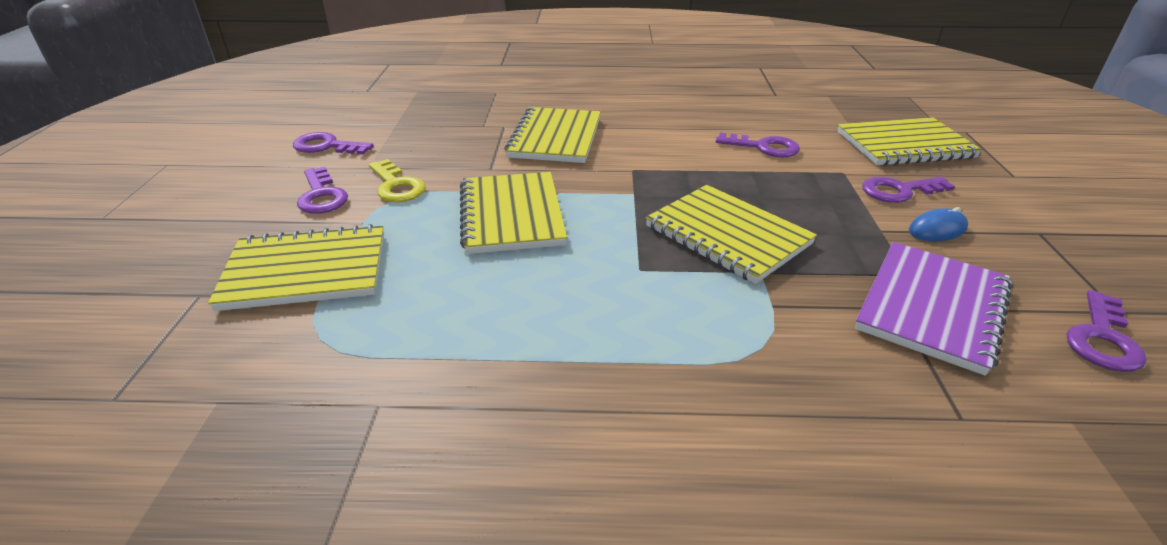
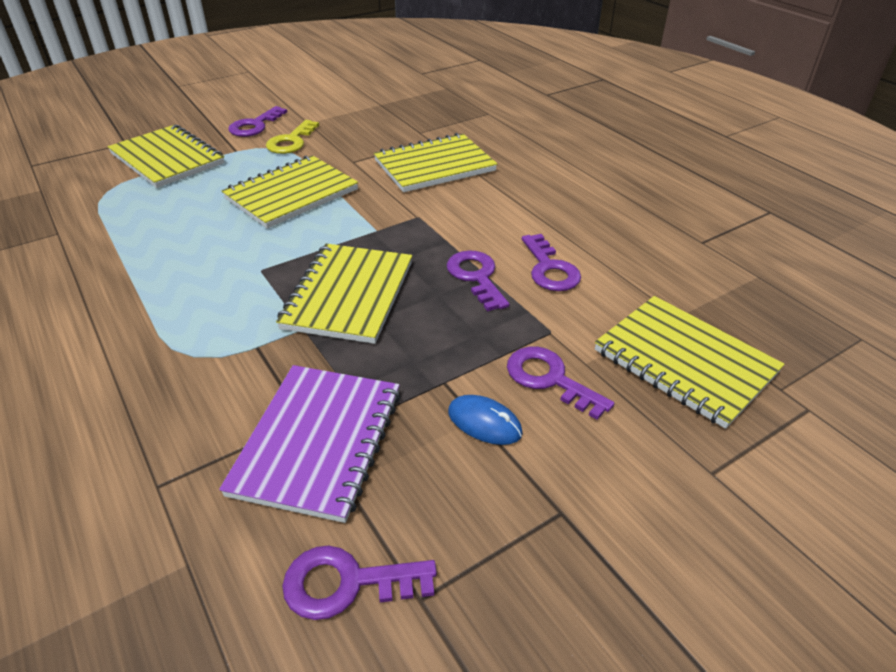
camera: 55 degrees right, 5 degrees up
purple key [293,132,374,155] -> purple key moved to [447,250,509,312]
purple notebook [855,242,1012,376] -> purple notebook turned 75 degrees counterclockwise [219,365,400,523]

